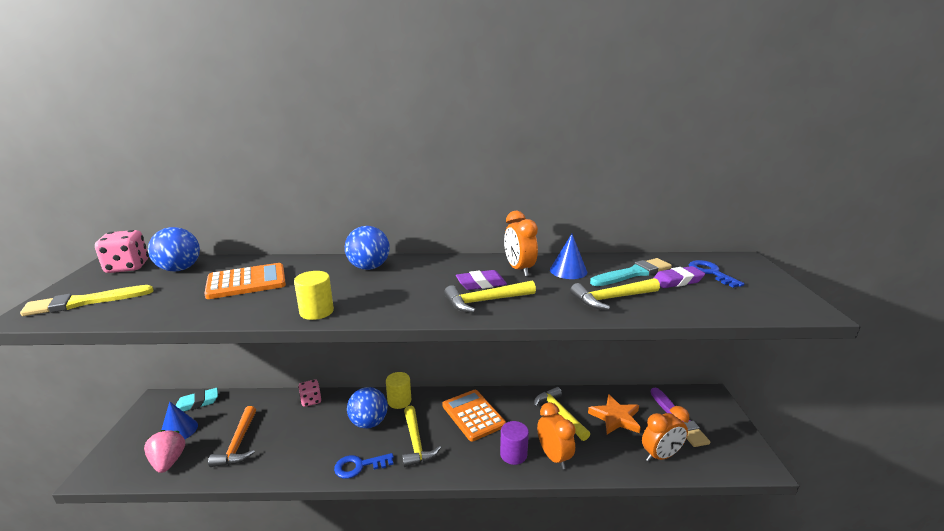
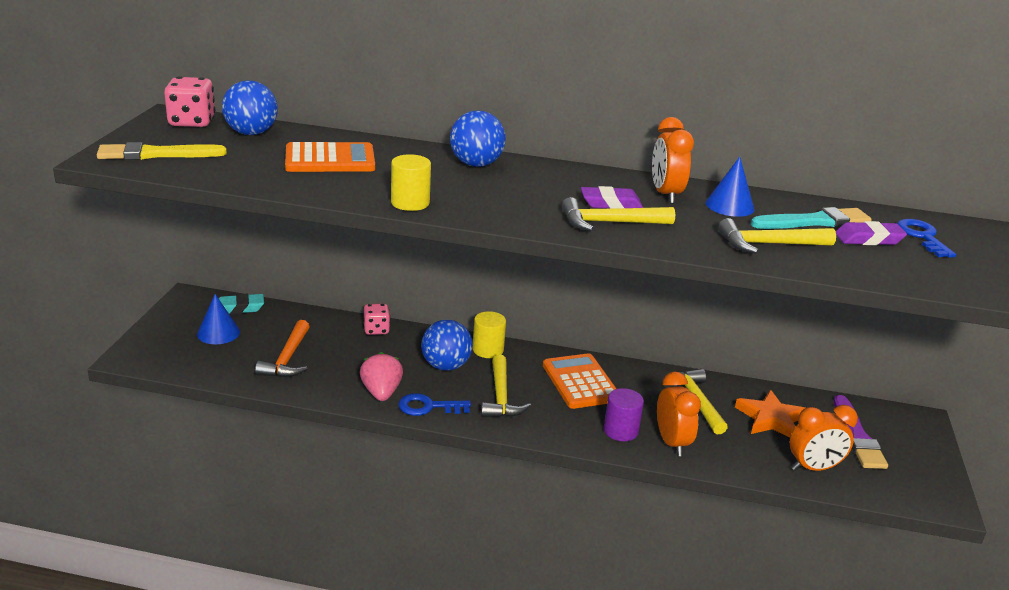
camera: 10 degrees right, 5 degrees up
pink strawberry [144,430,185,473] -> pink strawberry moved to [360,352,403,401]

